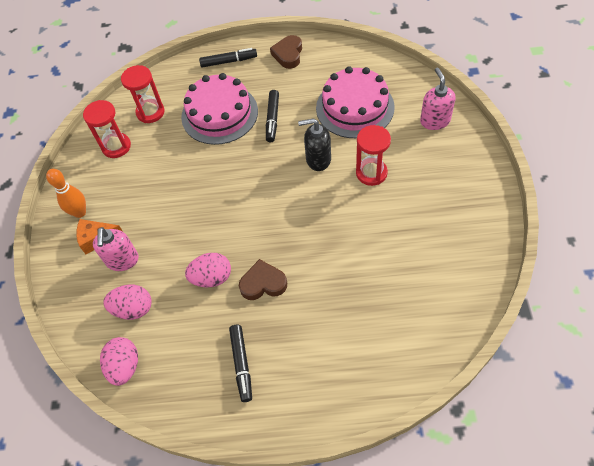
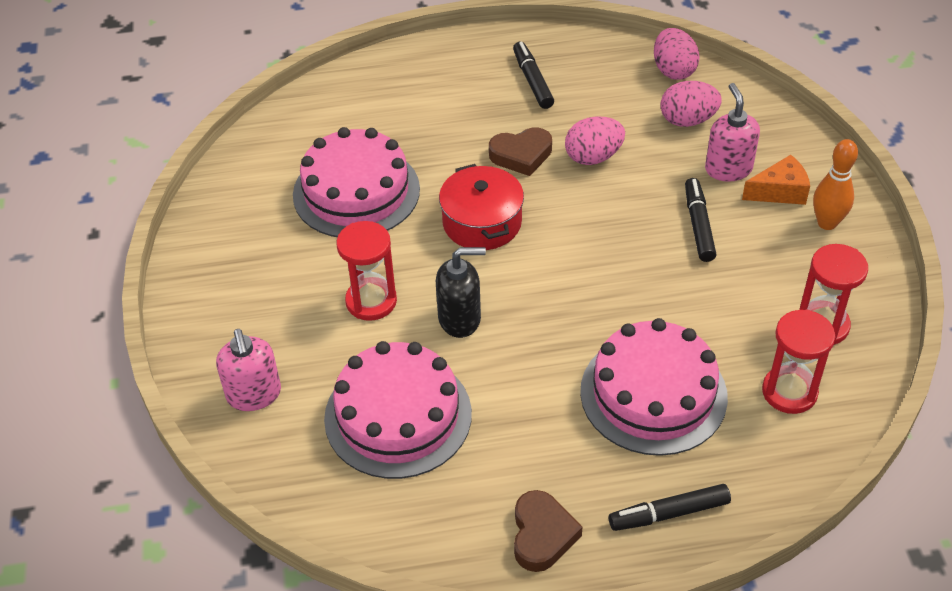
camera: 170 degrees right, 10 degrees down
black marker [266,90,279,143] -> black marker moved to [685,178,716,262]
none -> pink cake [293,127,420,237]
none -> red pot [439,164,524,250]

